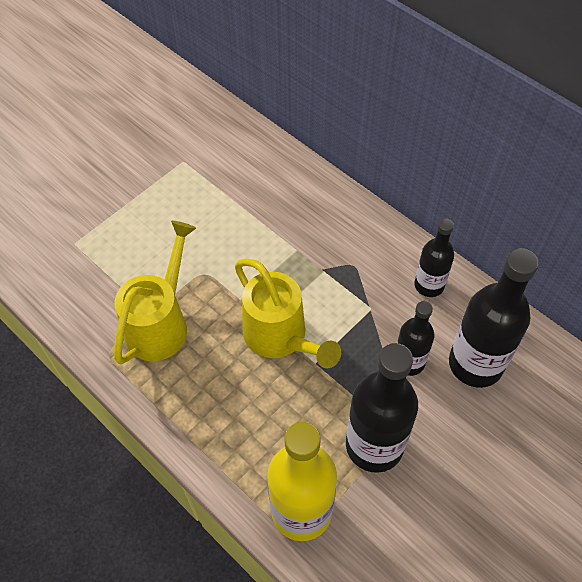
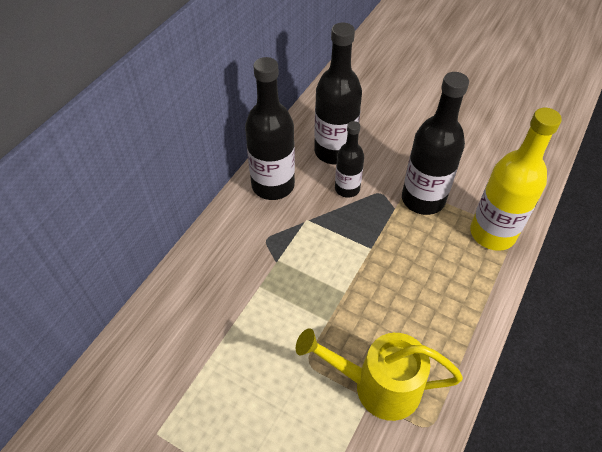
camera: 105 degrees left, 5 degrees down
yellow watering can [235,259,341,368] -> none
black bottle [414,218,454,297] -> black bottle [245,57,295,200], size x1.71

